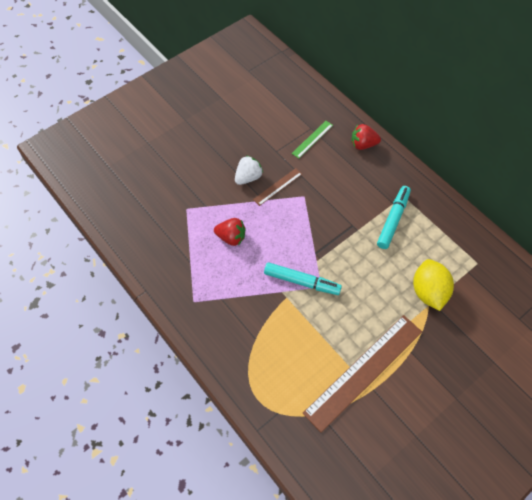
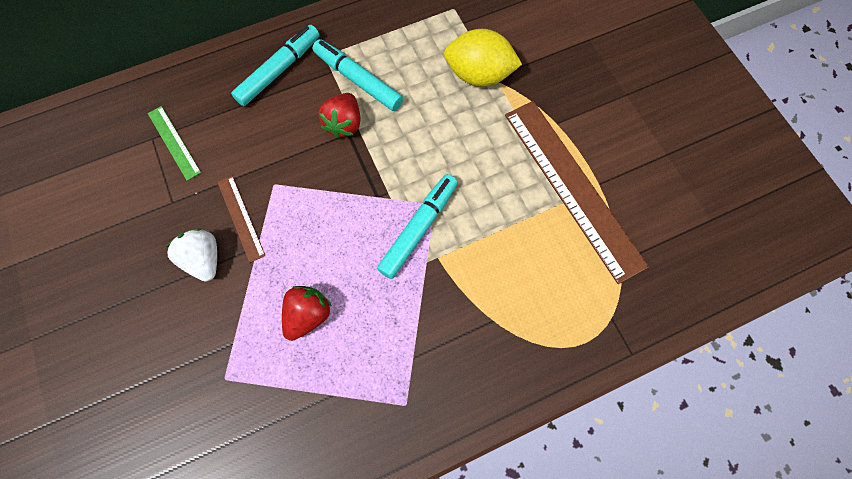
camera: 75 degrees left, 10 degrees up
red strawberry [351,124,381,150] -> red strawberry moved to [319,93,361,138]
none -> turquoise marker [231,25,320,106]

